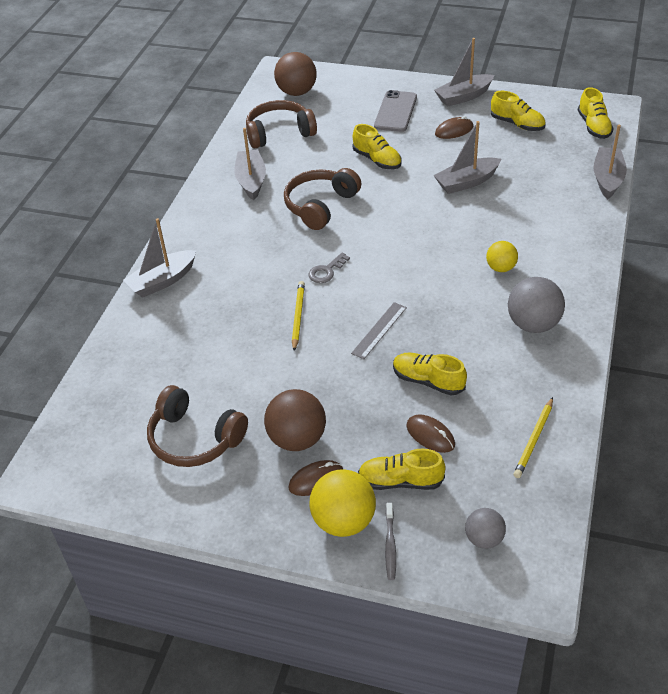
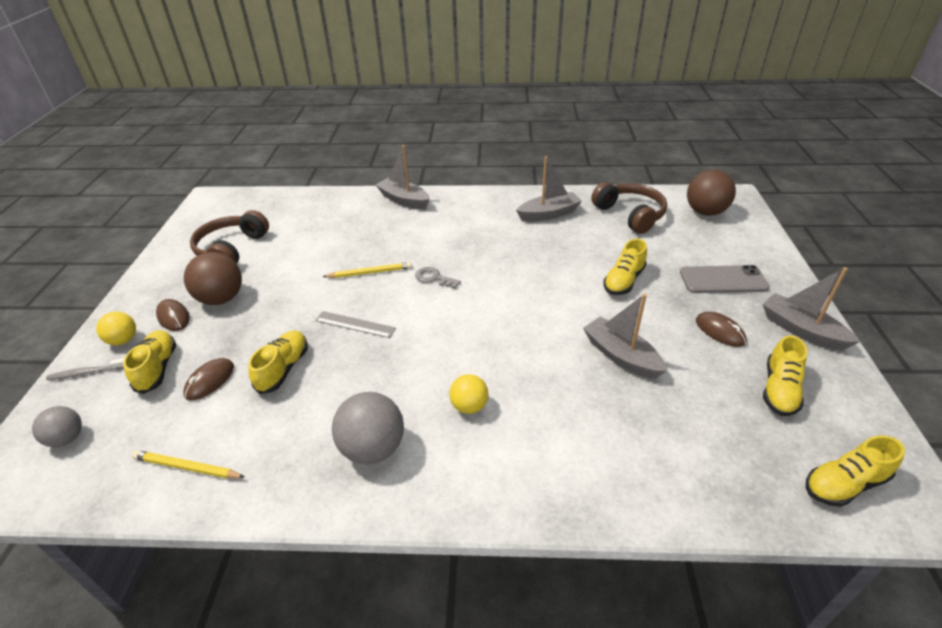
camera: 75 degrees right, 5 degrees down
brown headphones [284,168,361,230] -> none
yellow ball [310,469,376,537] -> yellow ball [96,311,136,345], size x0.60
grey boat [594,125,627,199] -> none

